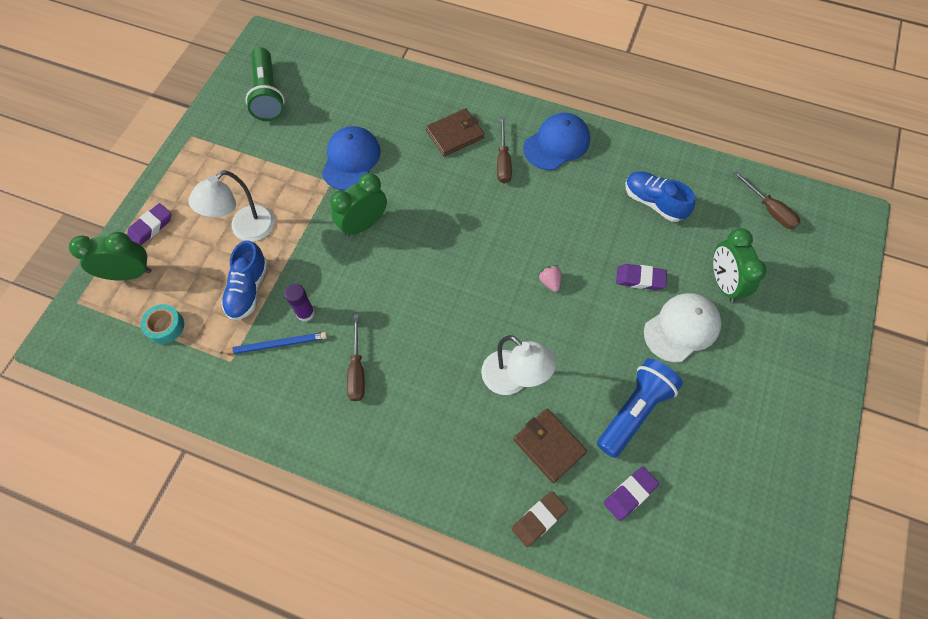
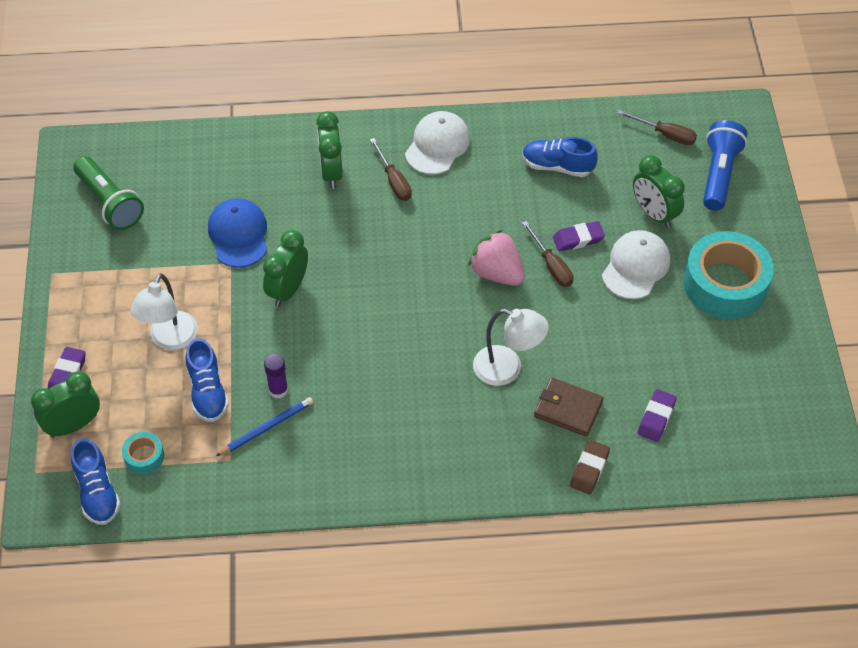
camera: 25 degrees left, 10 degrees down
brown screwdriver [347,314,365,401] -> brown screwdriver moved to [522,221,573,287]
brown wallet [426,108,484,156] -> green clock [316,111,343,189]
blue cap [523,113,590,170] -> white cap [405,111,470,175]
pink strawberry [538,265,561,292] -> pink strawberry [468,230,525,286], size x2.15
blue flashlight [597,359,683,458] -> blue flashlight moved to [703,120,747,211]
none -> blue shoe [71,438,121,525]
none -> turquoise tape [683,231,774,319]

